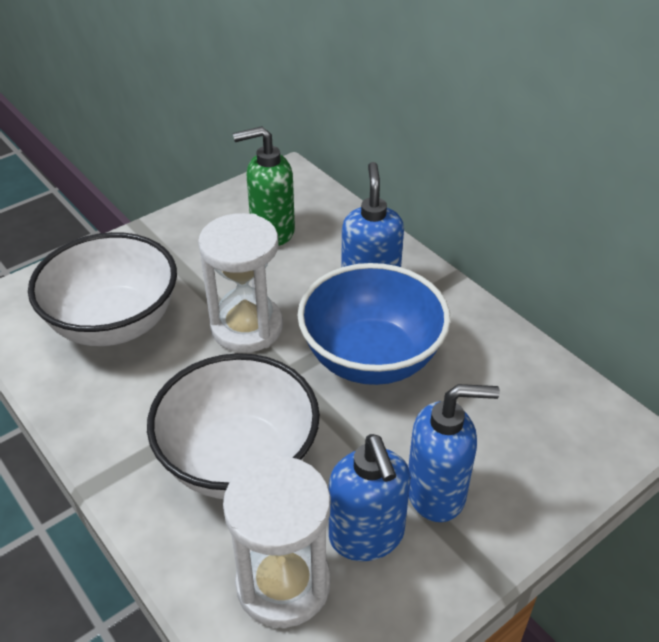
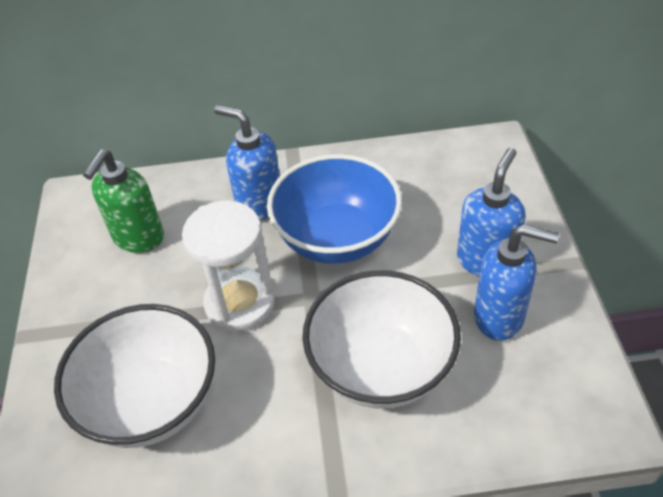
camera: 55 degrees left, 5 degrees up
white hourglass [223,455,331,628] -> none

